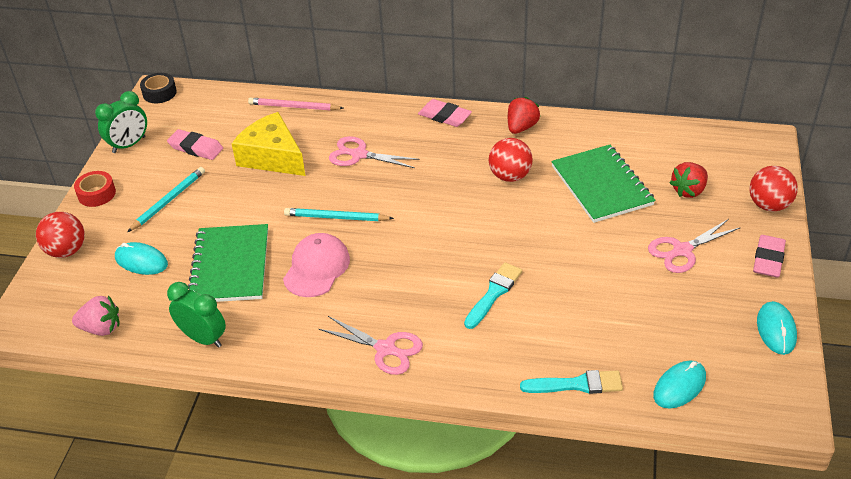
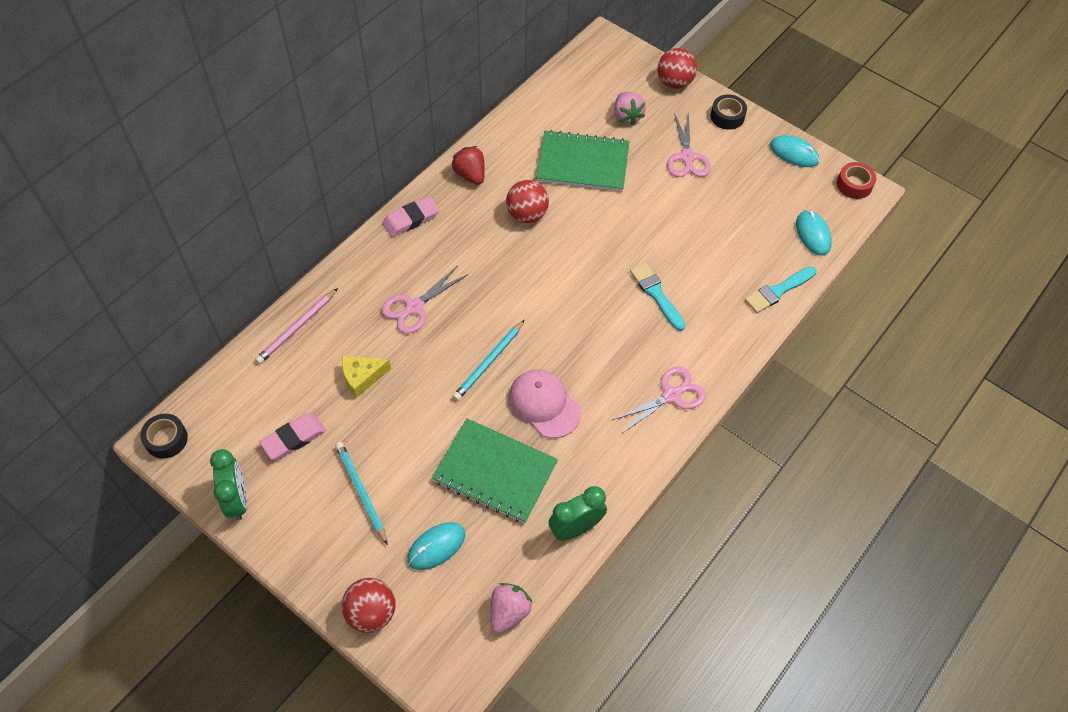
camera: 65 degrees left, 15 degrees up
red tape [74,171,116,207] -> red tape moved to [837,162,876,199]
yellow cheese [232,112,305,176] -> yellow cheese [342,356,391,398], size x0.58
turquoise brush [520,370,623,394] -> turquoise brush turned 150 degrees counterclockwise [745,266,816,313]
red strawberry [670,162,708,198] -> pink strawberry [614,92,646,125]
pink eraser [753,235,786,277] -> black tape [711,94,747,130]

